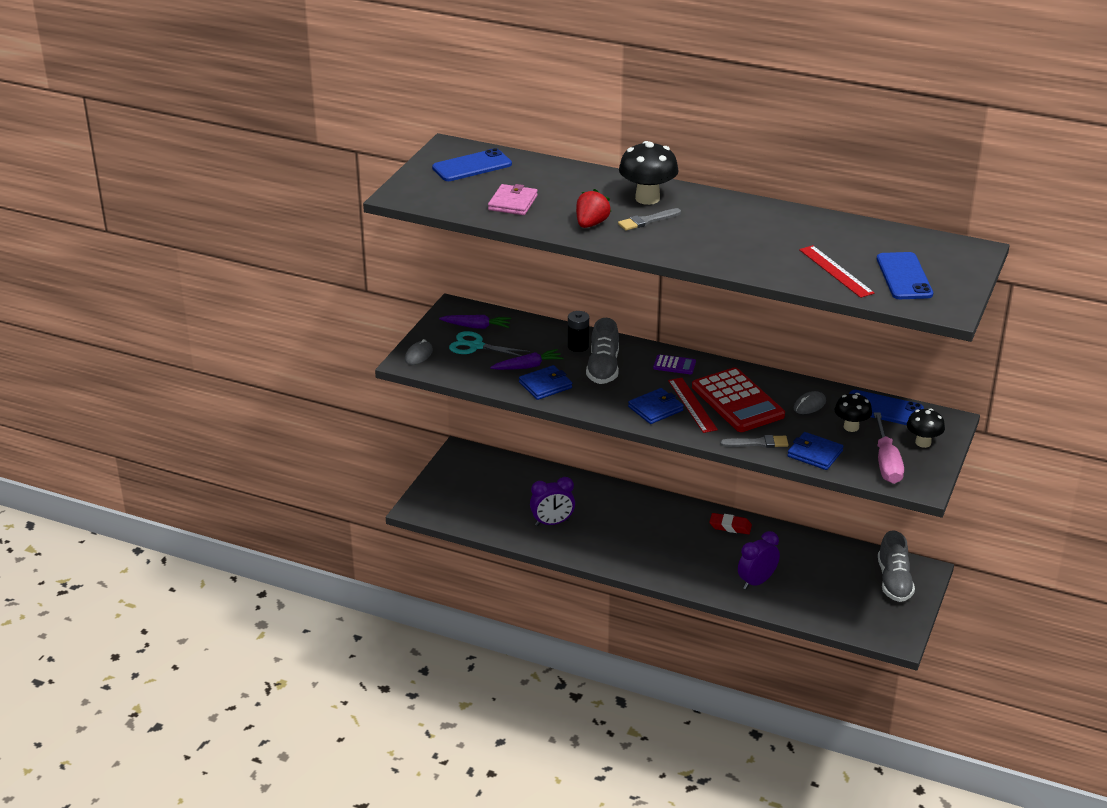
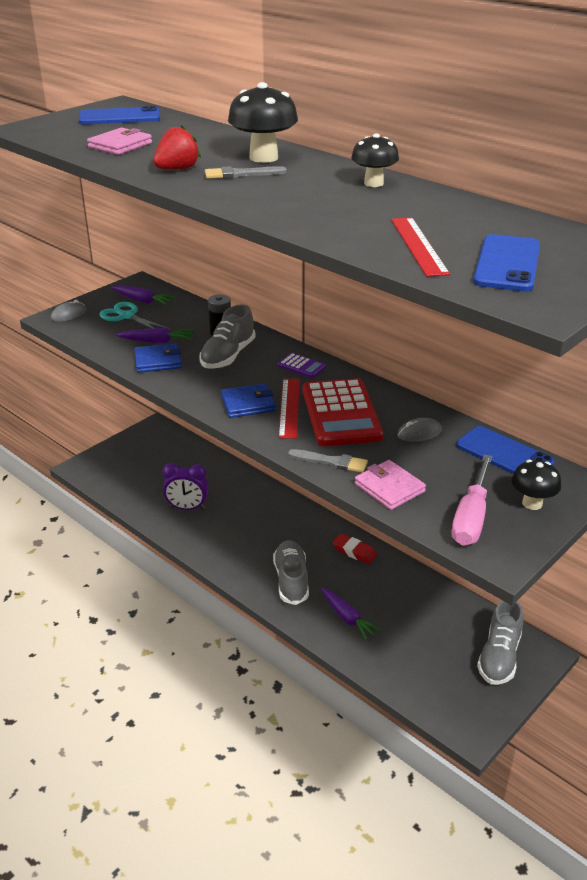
camera: 20 degrees right, 0 degrees up
purple clock [738,531,780,590] -> purple carrot [321,588,381,640]
blue wallet [787,432,844,470] -> pink wallet [355,460,426,510]
black mushroom [835,393,872,432] -> black mushroom moved to [351,133,399,187]
none -> grey shoe [273,540,309,605]

